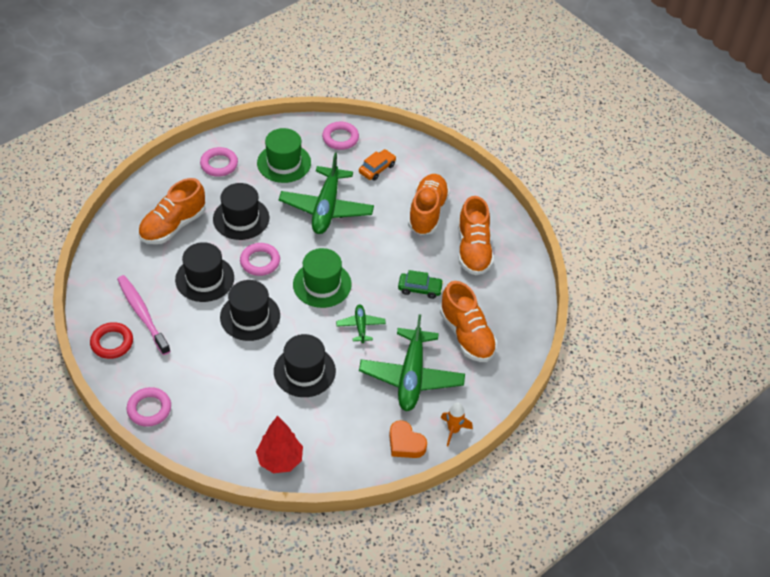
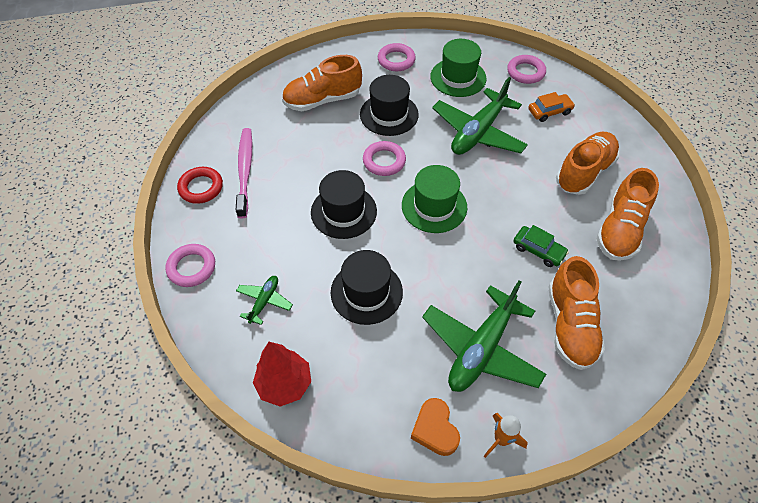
camera: 30 degrees right, 5 degrees up
black hat [175,242,234,302] -> none
green plane [336,304,386,343] -> green plane moved to [236,276,293,325]

